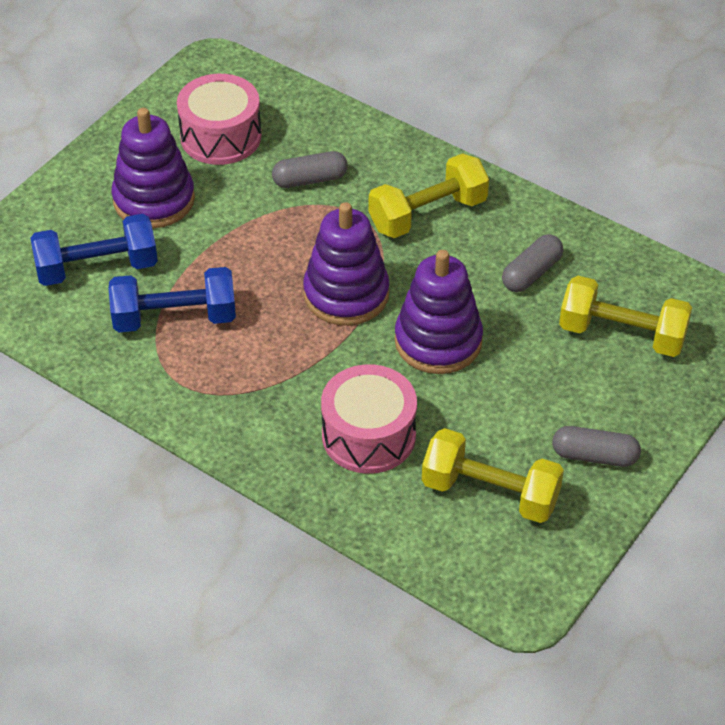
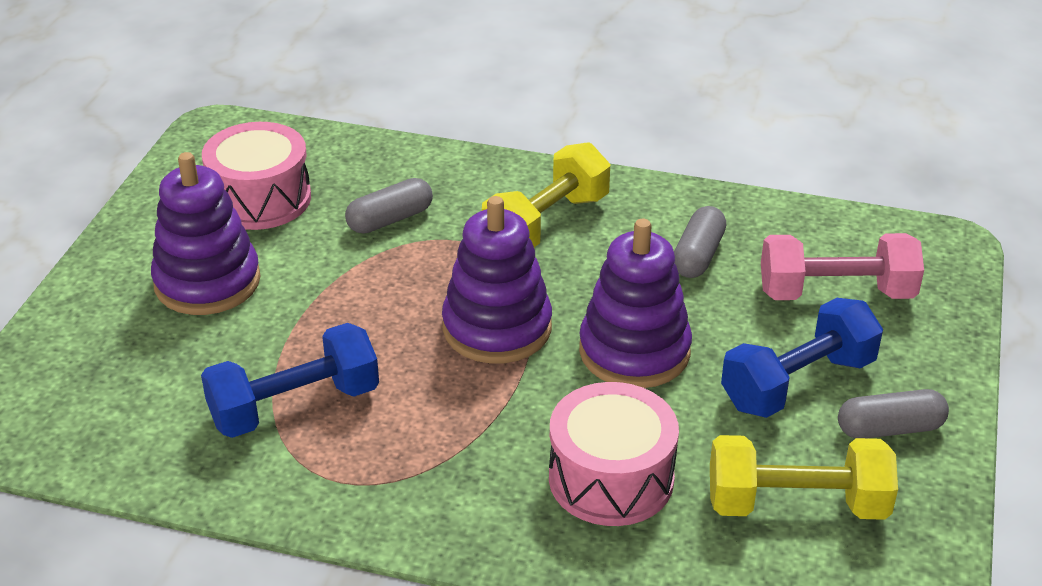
camera: 20 degrees left, 10 degrees down
blue dumbbell [30,214,158,286] -> blue dumbbell moved to [721,298,883,418]
yellow dumbbell [559,276,692,357] -> pink dumbbell [761,233,924,300]

